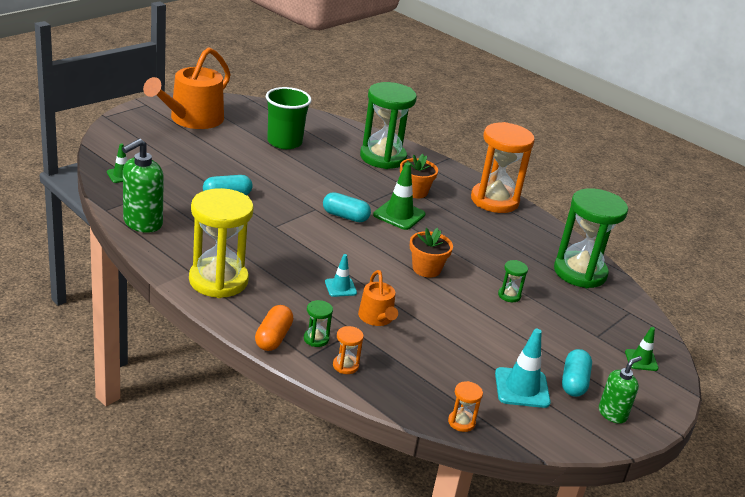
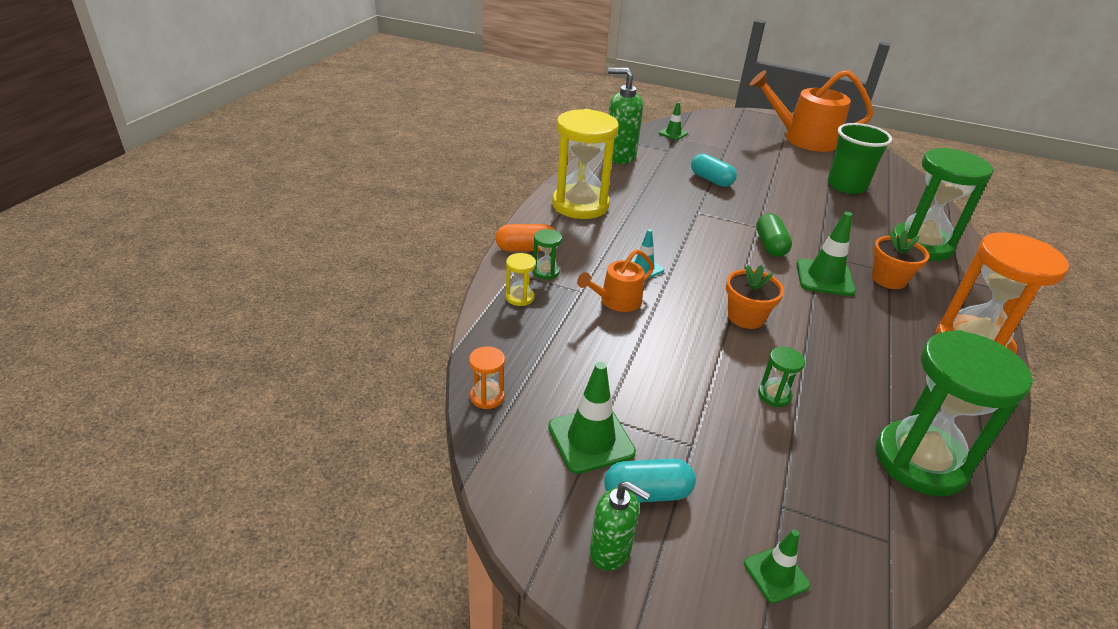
camera: 70 degrees right, 5 degrees up
turquoise capsule [323,192,371,222] -> green capsule [756,213,792,257]
orange hourglass [333,326,364,374] -> yellow hourglass [506,253,536,306]
turquoise traffic cone [495,329,551,408] -> green traffic cone [548,362,636,474]

